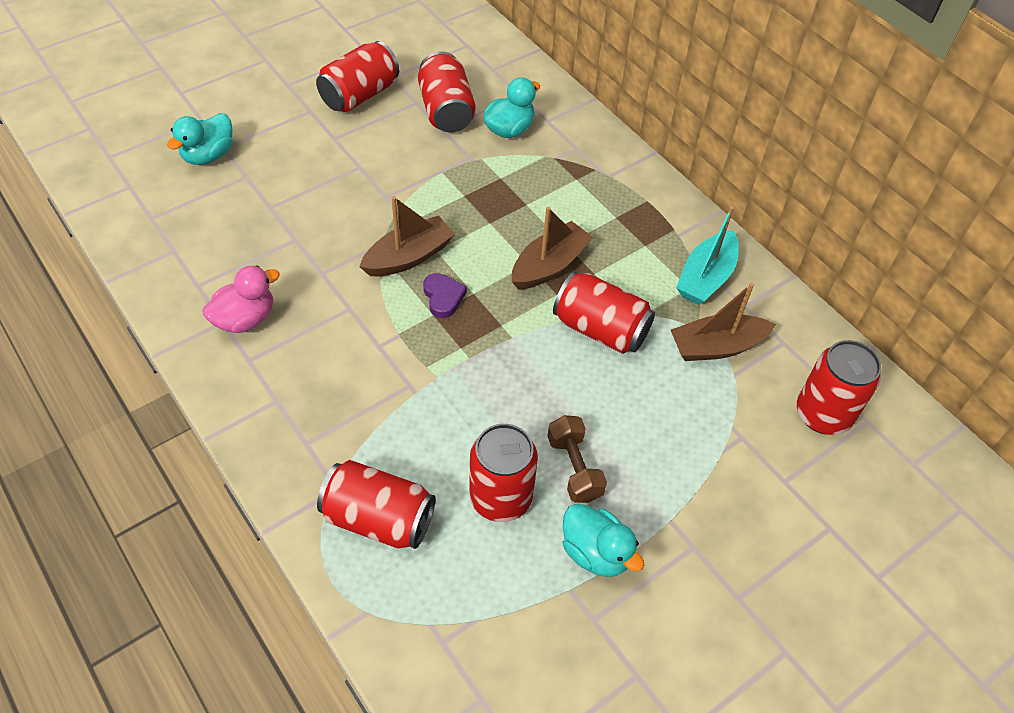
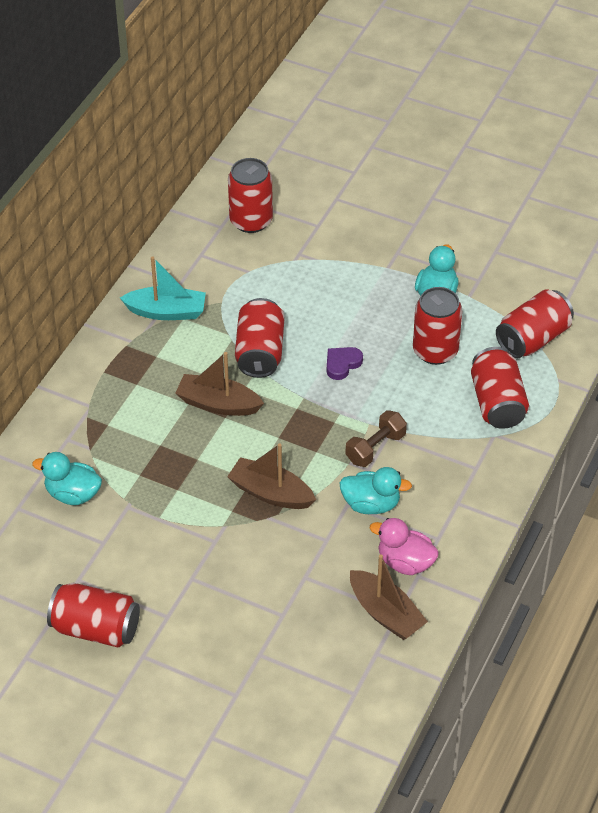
camera: 115 degrees left, 5 degrees down
turquoise duck [167,113,233,165] -> turquoise duck moved to [339,467,412,514]
red can [418,51,476,133] -> red can moved to [496,290,574,358]
purple heart [423,273,467,318] -> purple heart moved to [327,347,363,380]
brown dumbbell [547,415,607,503] -> brown dumbbell moved to [346,410,407,467]
brown boat [671,283,776,361] -> brown boat moved to [350,554,428,640]

